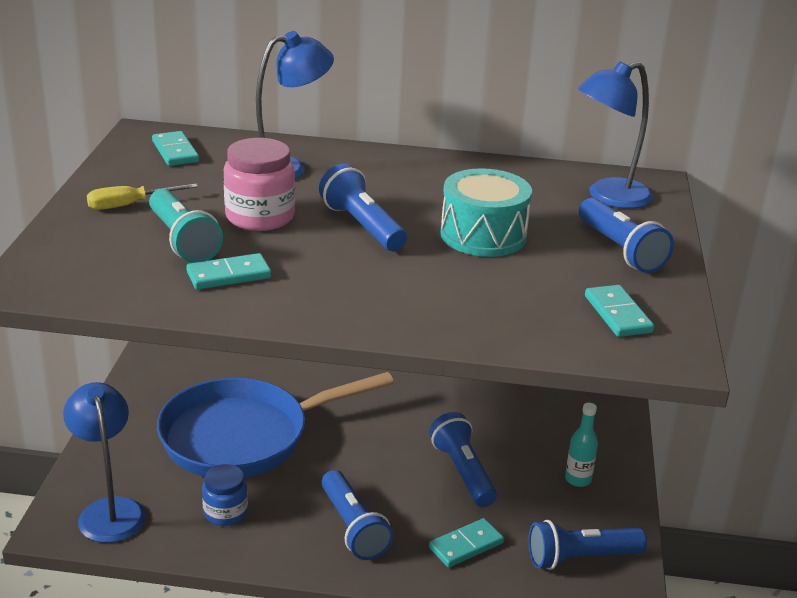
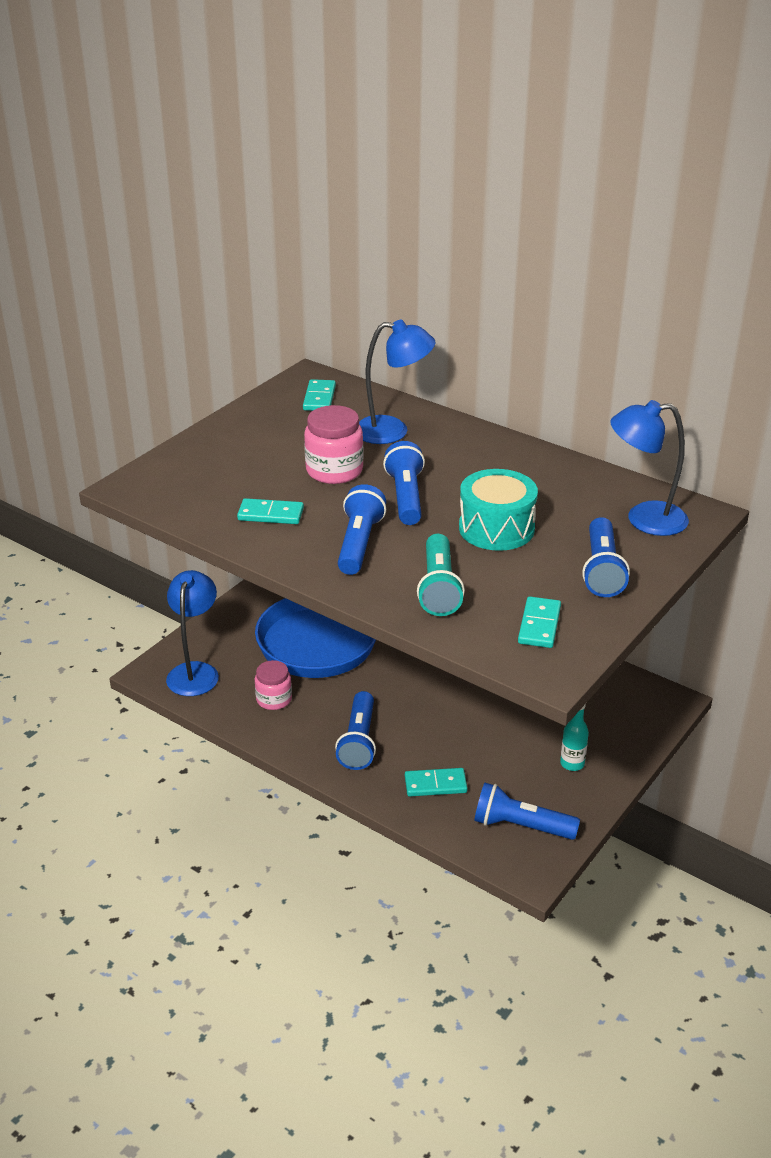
camera: 30 degrees right, 5 degrees up
yellow screwdriver [87,184,198,210] -> none
turquoise flashlight [149,188,223,263] -> turquoise flashlight moved to [417,534,465,616]
blue jar [202,464,248,526] -> pink jar [255,660,292,710]
blue flashlight [429,412,497,507] -> blue flashlight moved to [338,484,386,575]

